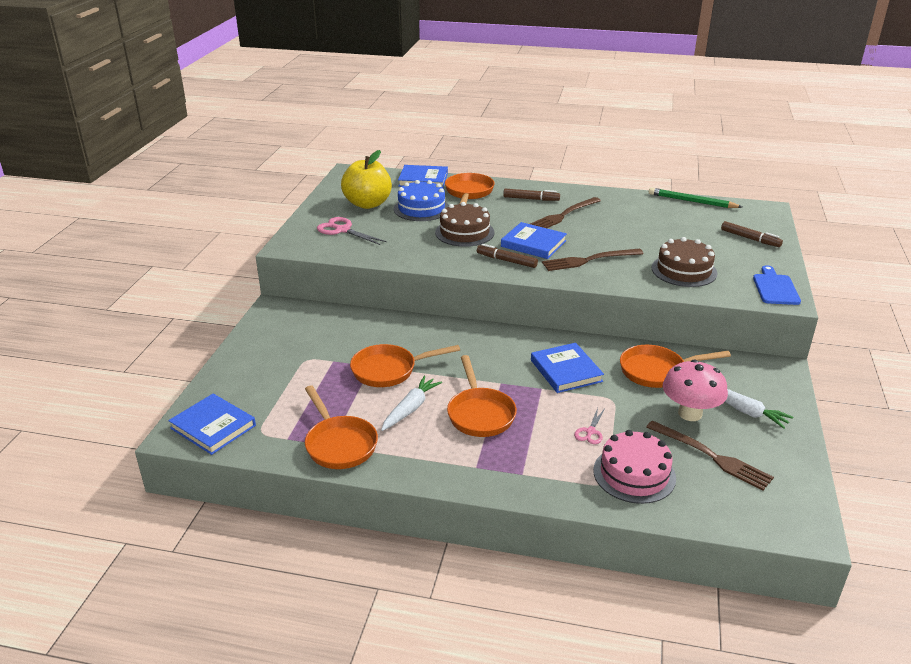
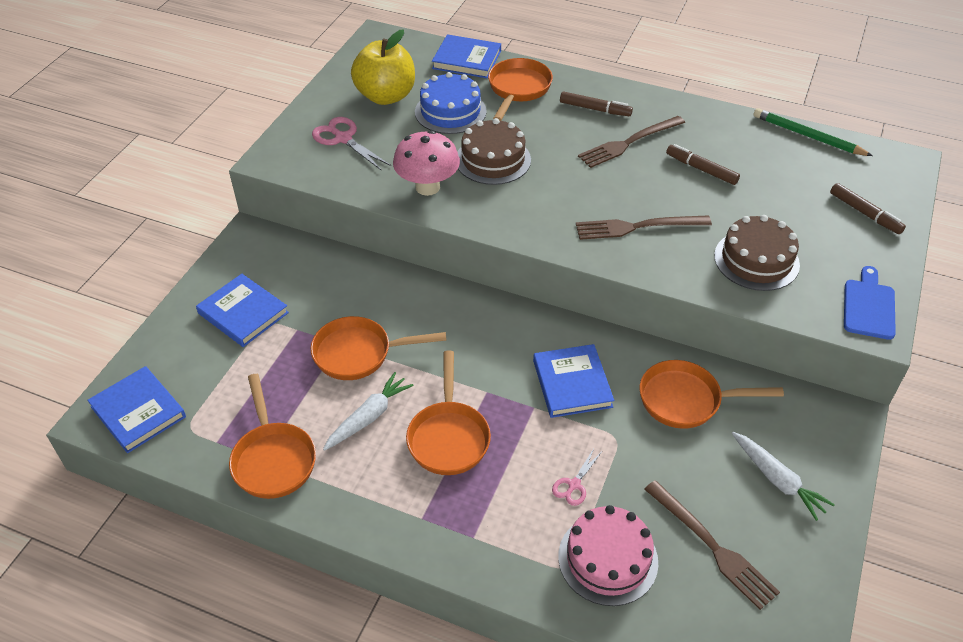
camera: 10 degrees right, 15 degrees up
brown marker [477,244,538,268] -> brown marker moved to [666,144,740,185]
blue book [501,222,567,259] -> blue book moved to [196,274,289,347]
pink mushroom [663,360,728,421] -> pink mushroom moved to [393,130,460,196]

